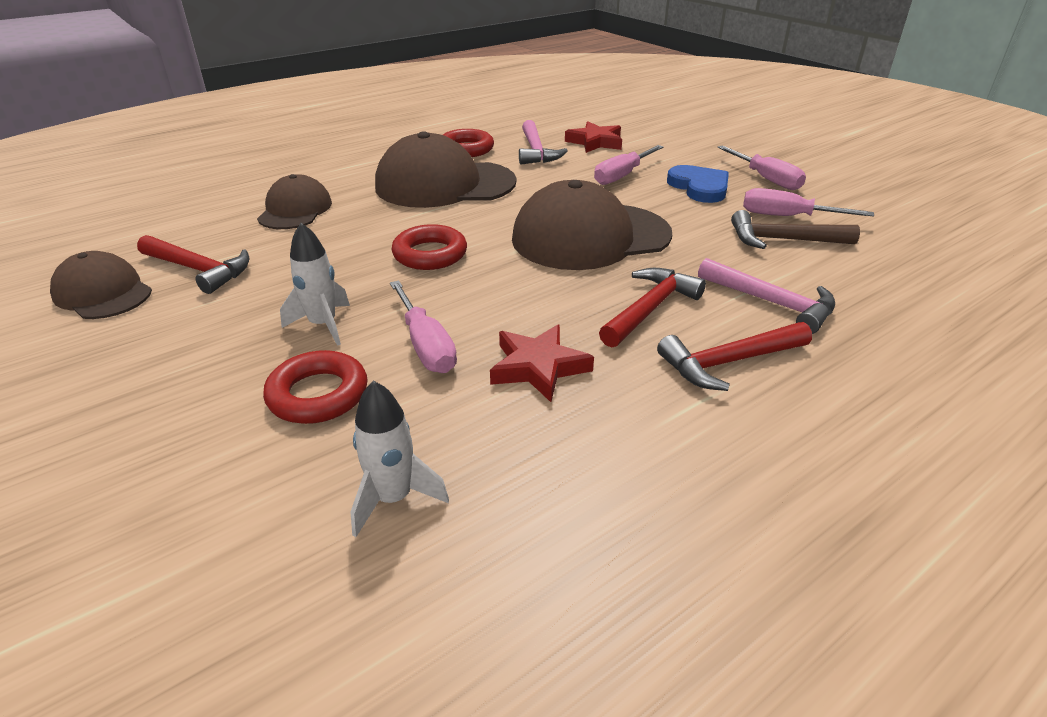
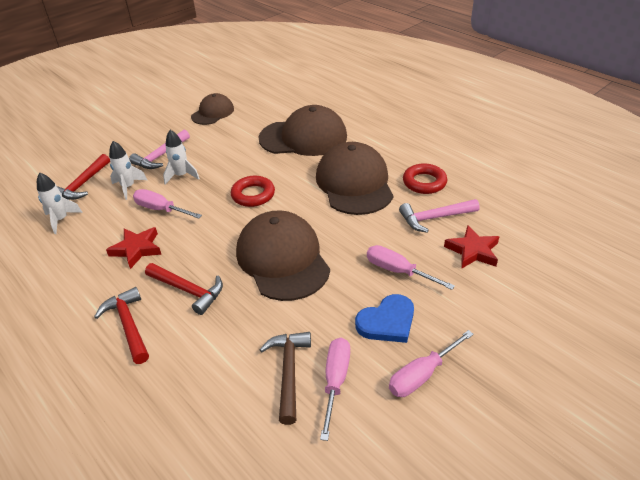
camera: 85 degrees right, 5 degrees up
red hammer [137,235,250,294] -> red hammer moved to [57,154,110,200]
brown cap [257,174,332,229] -> brown cap [258,105,347,156], size x1.74
red ring [263,350,368,424] -> white rocket [109,141,147,200]
pink screwdriver [390,280,457,373] -> pink screwdriver turned 60 degrees clockwise [133,189,202,219]
pink hammer [698,258,835,334] -> pink hammer moved to [129,130,190,169]

